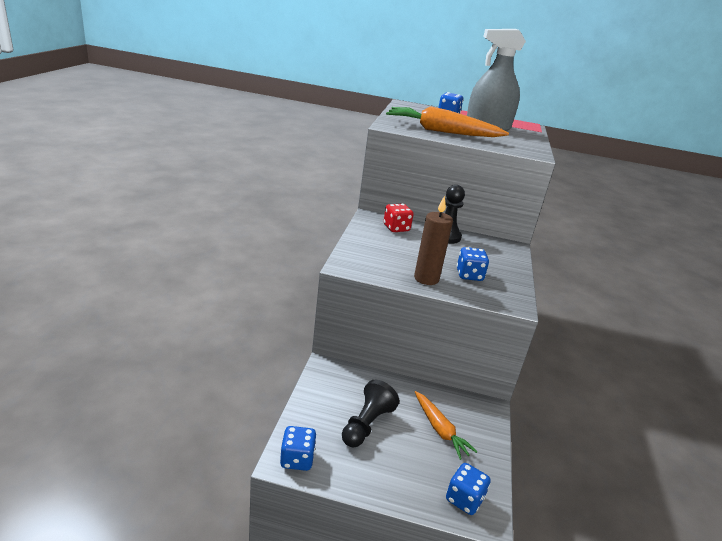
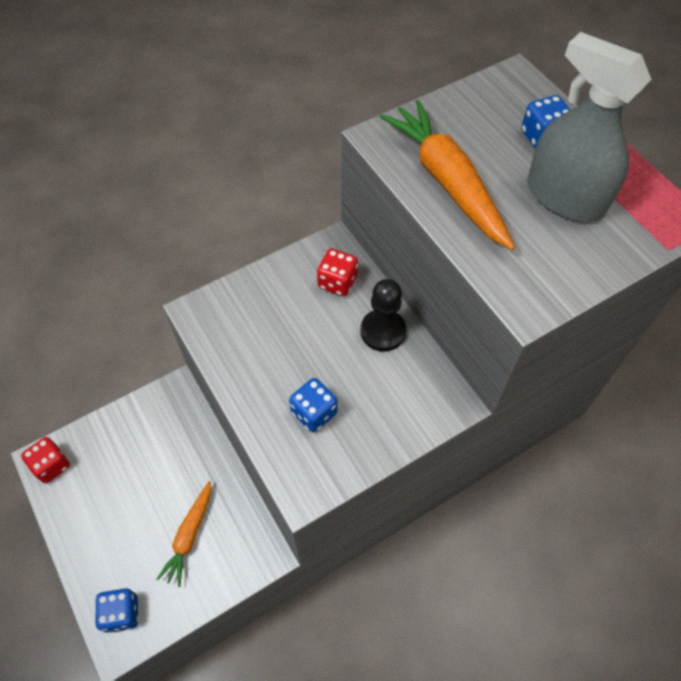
camera: 50 degrees right, 30 degrees up
blue dice [280,426,316,471] -> red dice [21,437,70,483]
black pawn [342,380,399,447] -> none
brown candle [414,196,453,285] -> none

